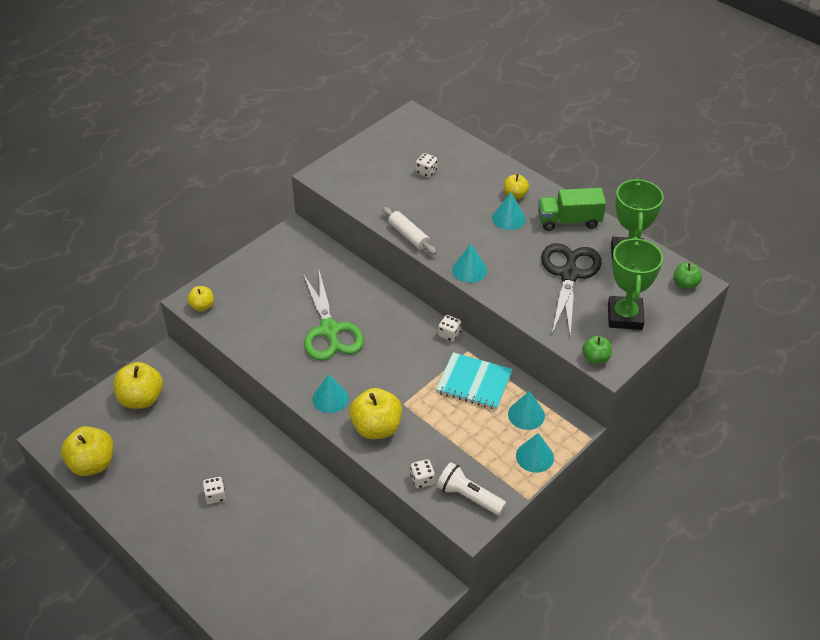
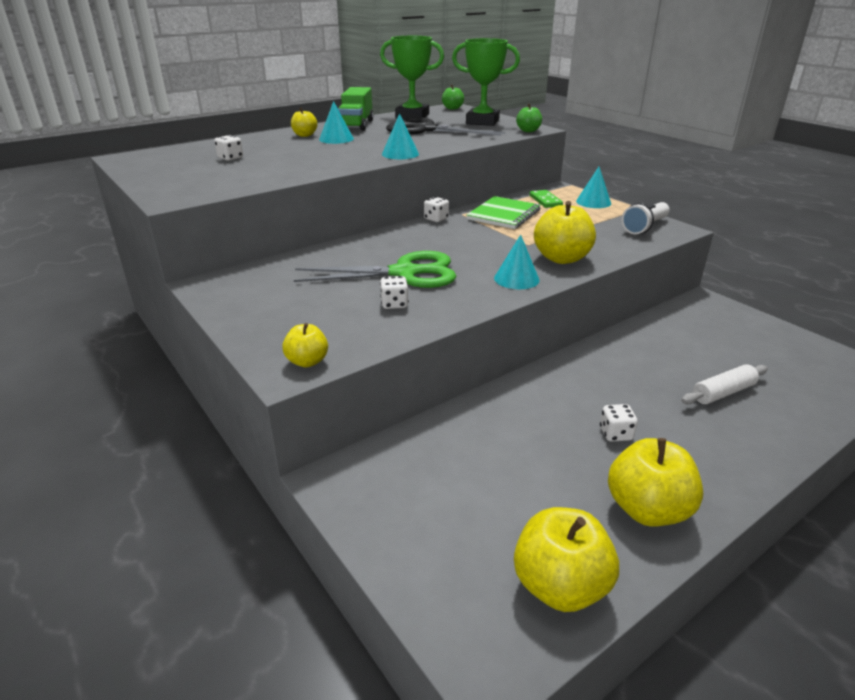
camera: 80 degrees left, 15 degrees down
yellow apple [113,362,163,409] -> yellow apple moved to [608,438,703,527]
white rolling pin [383,207,436,255] -> white rolling pin moved to [681,364,768,404]
white dice [410,459,435,488] -> white dice moved to [380,276,409,309]
turquoise notebook [436,352,513,410] -> green notebook [466,196,541,229]
turquoise cone [508,391,545,430] -> green domino [529,190,563,208]

